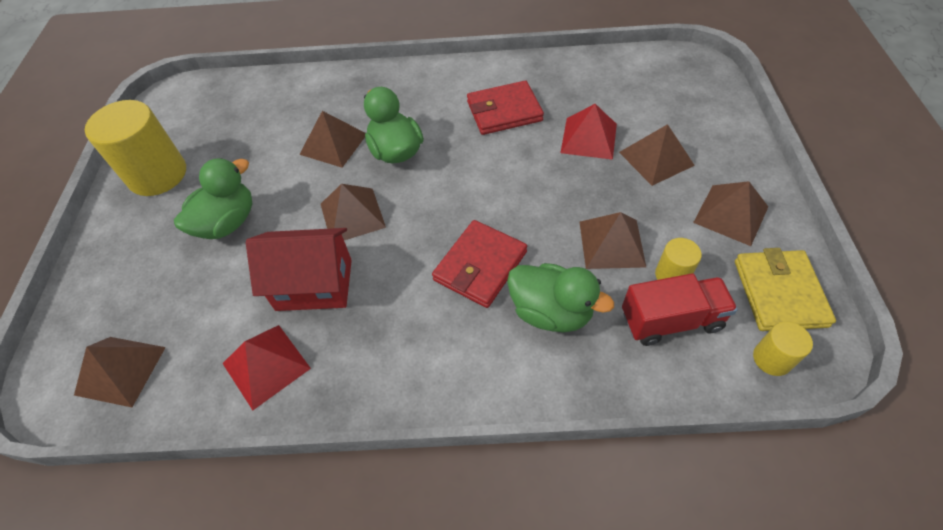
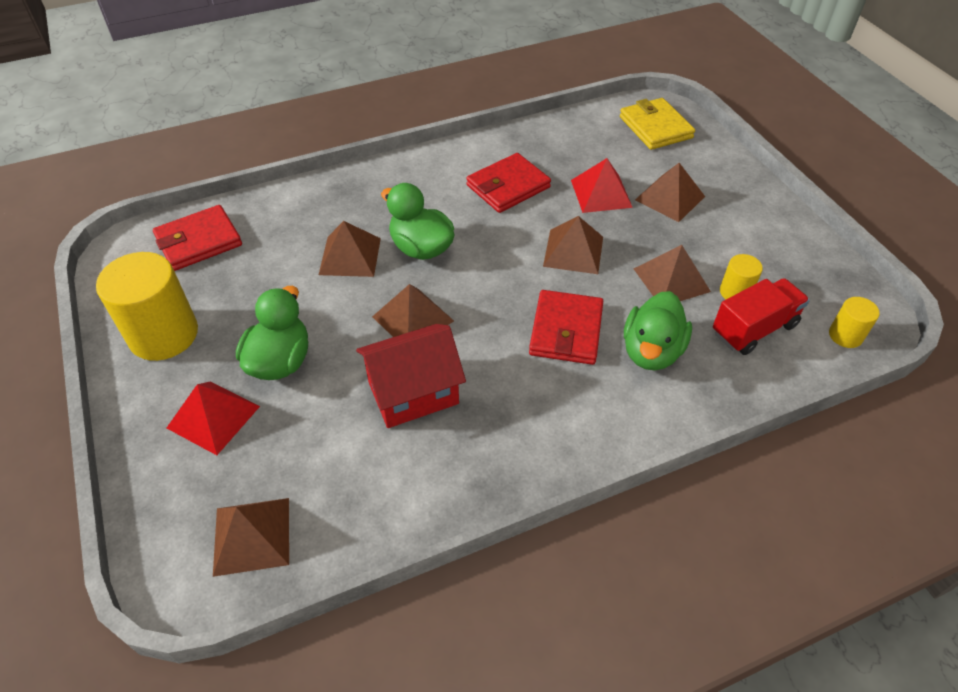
camera: 25 degrees left, 5 degrees down
red pyramid [222,325,311,410] -> red pyramid moved to [167,381,260,455]
green duck [507,263,614,332] -> green duck turned 105 degrees clockwise [624,291,692,371]
brown pyramid [693,181,768,246] -> brown pyramid moved to [543,216,603,274]
yellow wallet [735,248,836,331] -> yellow wallet moved to [620,98,695,150]
none -> red wallet [153,205,242,271]

